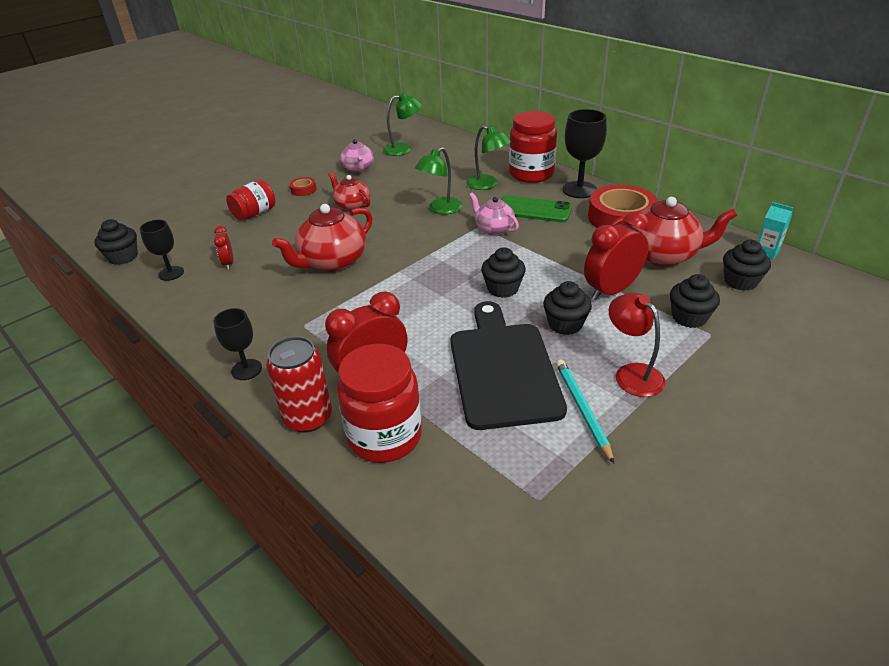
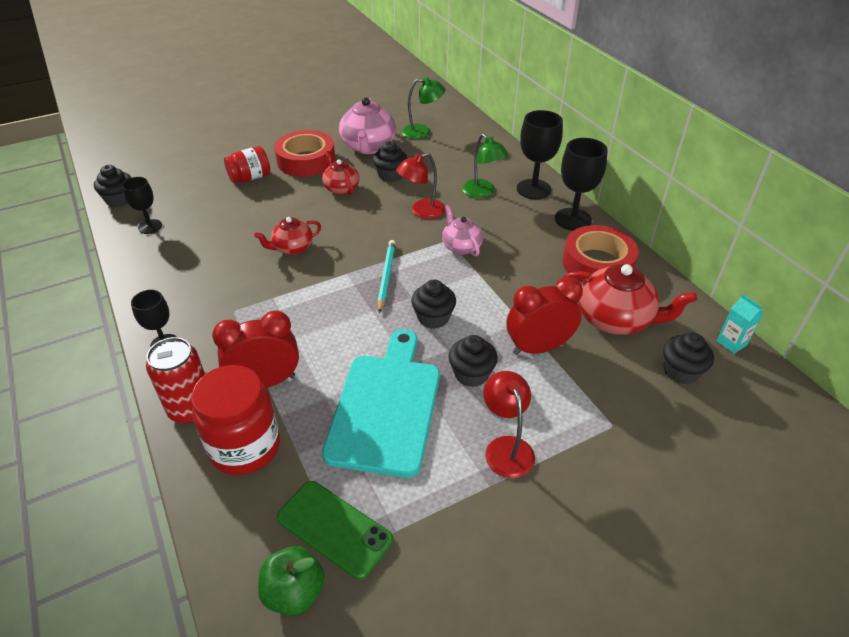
camera: 15 degrees right, 5 degrees up
red clock [214,226,234,270] -> none
red teapot [272,204,372,272] -> red teapot [254,217,321,255], size x0.60
red tape [290,177,316,196] -> red tape [274,130,335,177], size x2.31
pink teapot [340,139,374,173] -> pink teapot [339,97,396,154], size x1.67
green lamp [415,147,462,214] -> red lamp [396,153,445,219]
black cutting board [451,301,567,430] -> turquoise cutting board [322,329,440,478]
green phone [502,196,572,222] -> green phone moved to [277,481,393,580]
red jar [509,111,557,183] -> black goblet [517,110,563,199]
turquoise pencil [556,360,614,463] -> turquoise pencil moved to [377,240,396,313]
black cupcake [670,274,720,328] -> black cupcake moved to [373,141,408,182]
none -> green apple [258,546,325,615]

